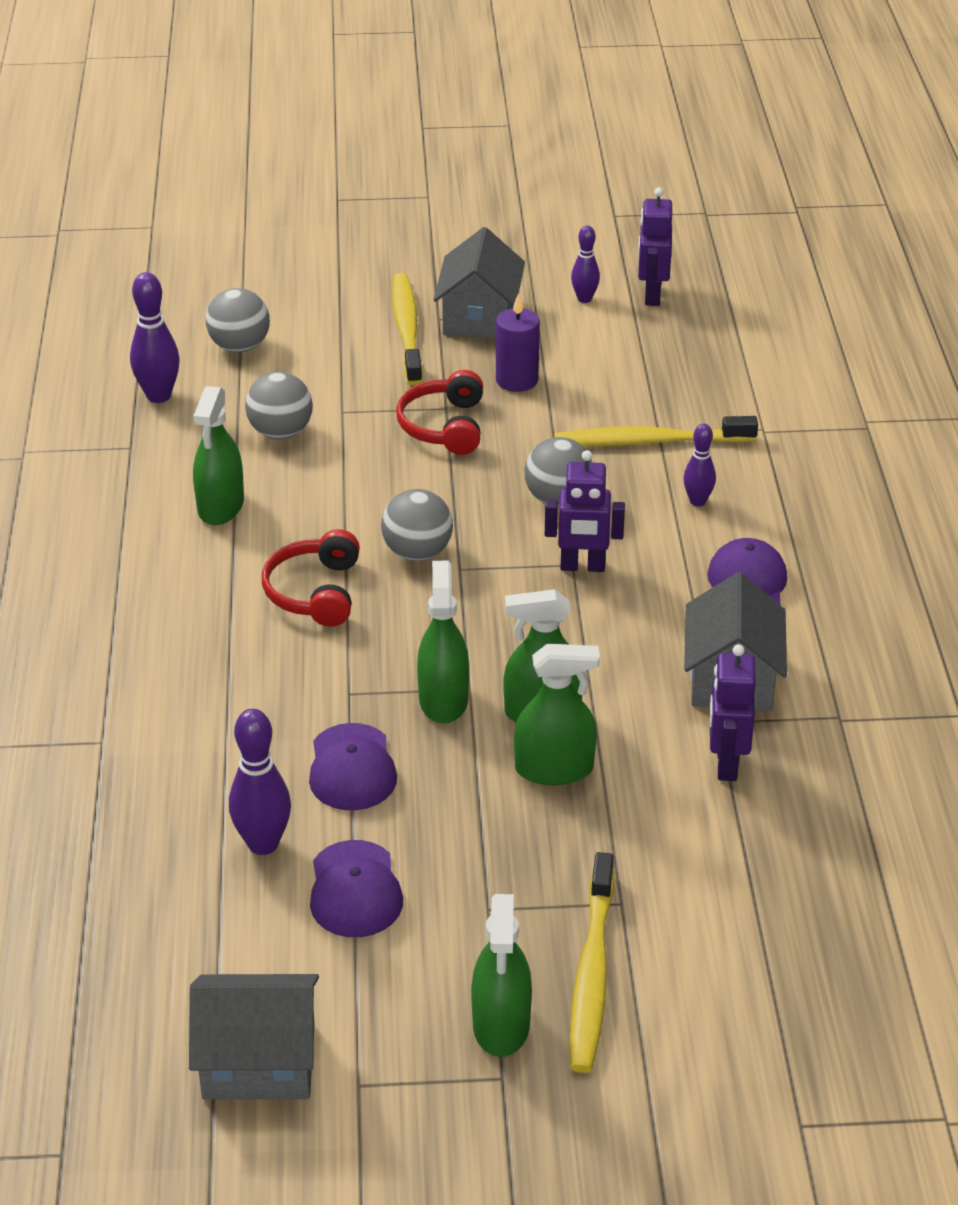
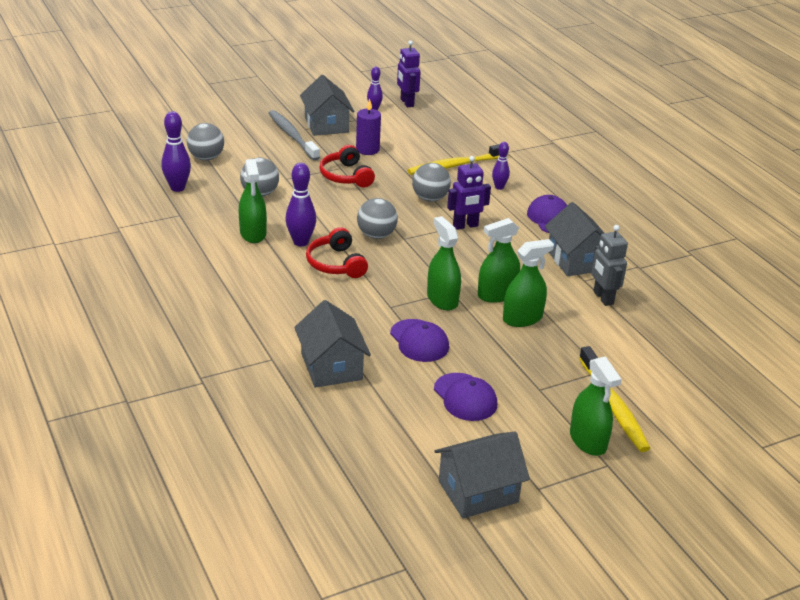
camera: 25 degrees left, 5 degrees down
purple bowling pin [229,709,291,855] -> purple bowling pin moved to [286,163,316,246]
yellow toothbrush [392,273,423,385] -> grey toothbrush [268,110,320,161]
purple robot [710,644,756,781] -> grey robot [591,225,628,306]
none -> grey house [294,300,371,388]

